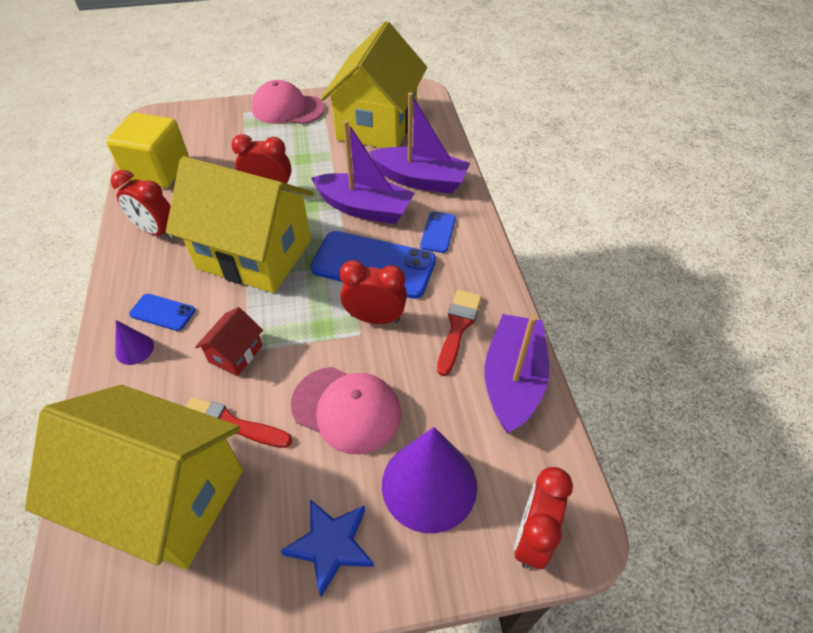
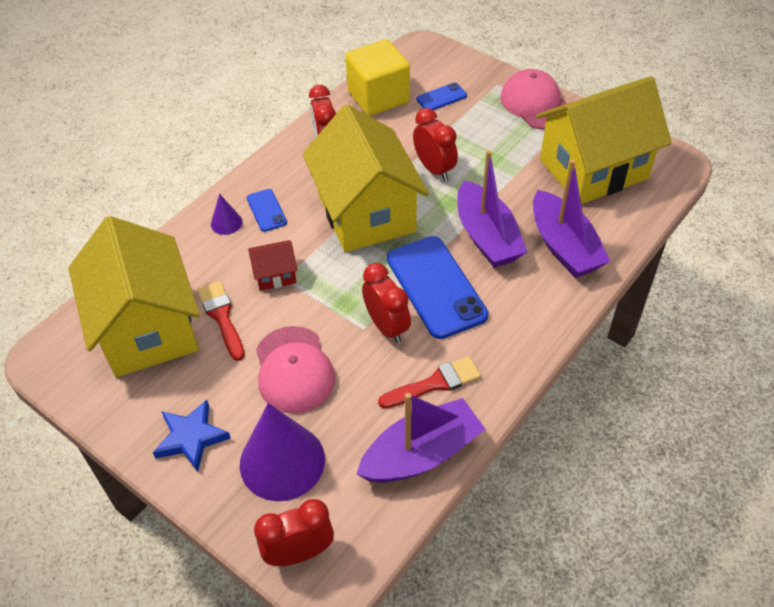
camera: 50 degrees right, 0 degrees up
blue phone [420,211,456,253] -> blue phone moved to [416,83,467,110]

